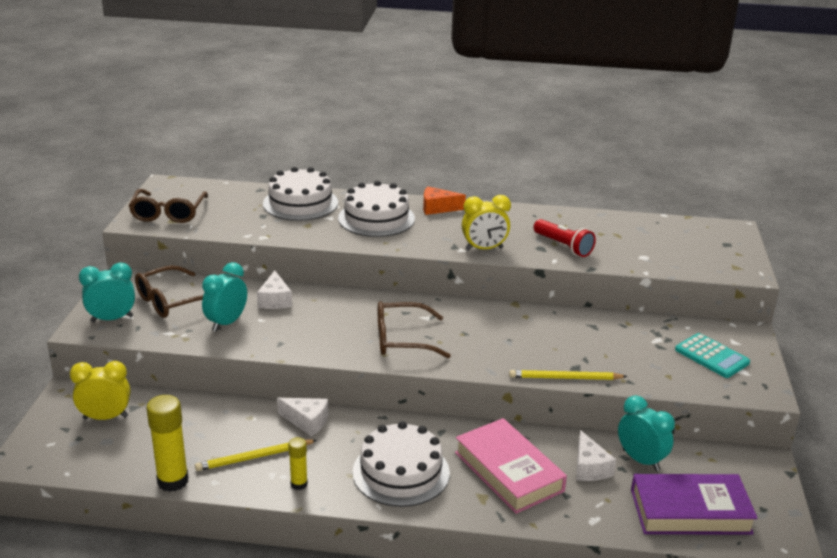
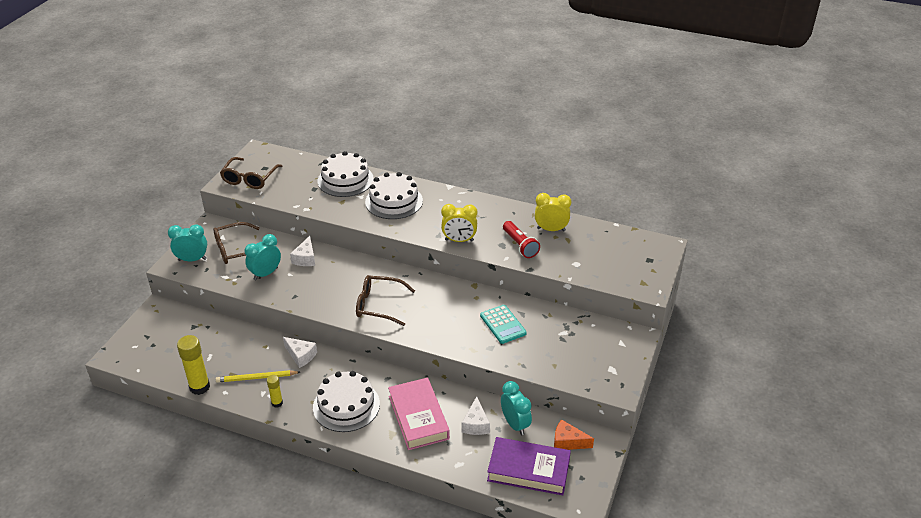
camera: 15 degrees right, 10 degrees up
yellow clock [70,361,130,420] -> yellow clock moved to [535,193,572,231]
orange cheese [423,187,466,215] -> orange cheese moved to [554,420,594,450]
yellow pencil [509,370,628,380] -> none
turquoise calculator [675,333,750,378] -> turquoise calculator moved to [480,305,527,344]

